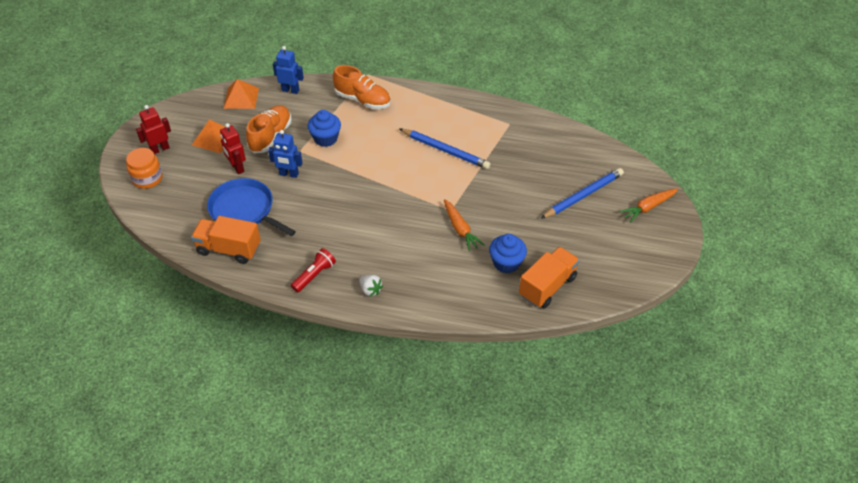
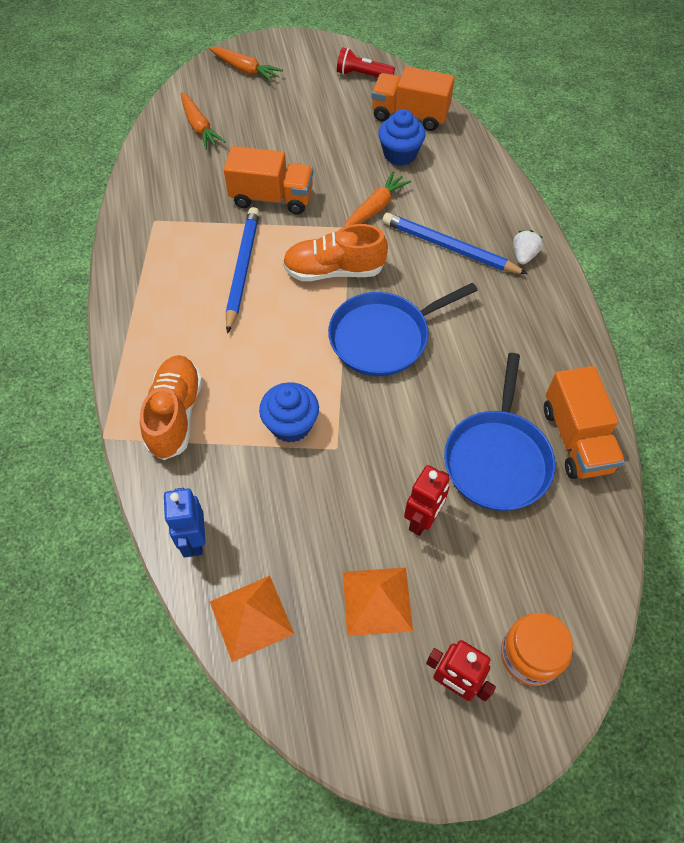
camera: 115 degrees left, 10 degrees up
orange shoe [246,105,292,153] -> orange shoe moved to [282,224,388,281]
blue robot [268,130,303,178] -> none
red flashlight [291,248,336,293] -> red flashlight moved to [337,47,395,77]
blue pencil [540,168,624,219] -> blue pencil moved to [382,213,528,274]
none -> orange carrot [181,92,225,150]
none -> orange truck [224,146,313,214]
none -> blue pan [328,283,478,376]

